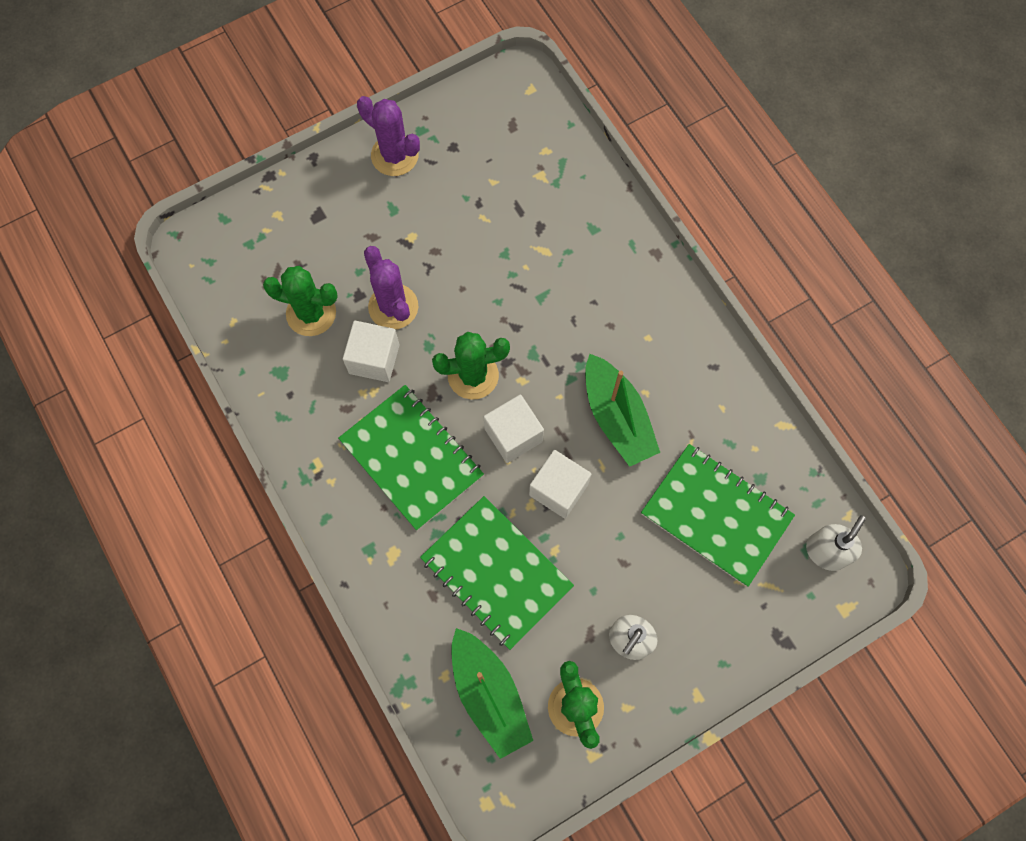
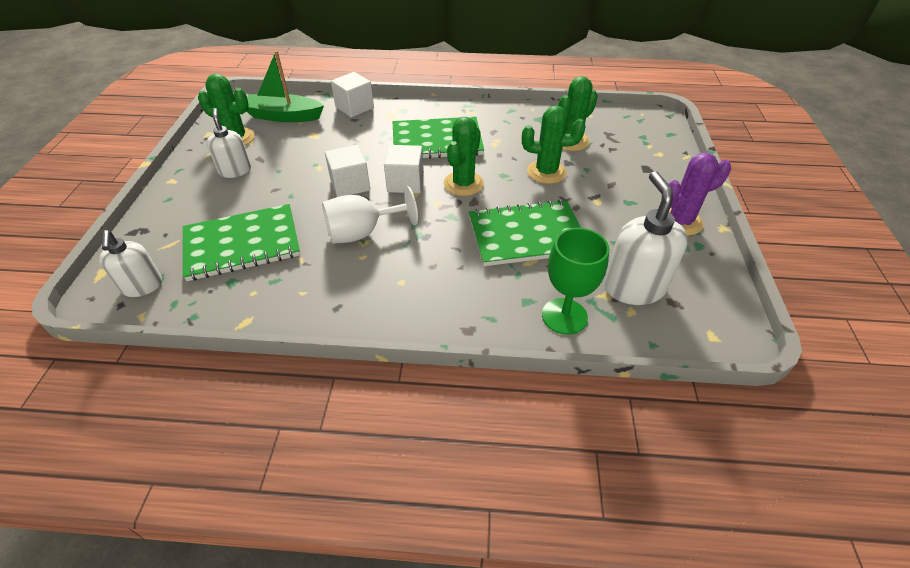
camera: 125 degrees right, 25 degrees down
white cube [343,321,400,382] -> white cube moved to [331,72,374,118]
purple cactus [364,246,418,329] -> green cactus [522,105,585,184]
green notebook [420,496,574,650] -> green notebook moved to [469,200,581,266]
green boat [585,354,660,467] -> white goblet [322,186,418,244]
none -> green goblet [542,228,609,335]
none -> white soap dispenser [604,171,688,305]

